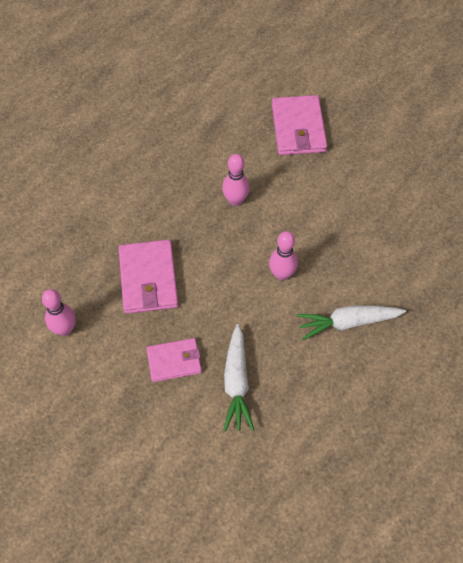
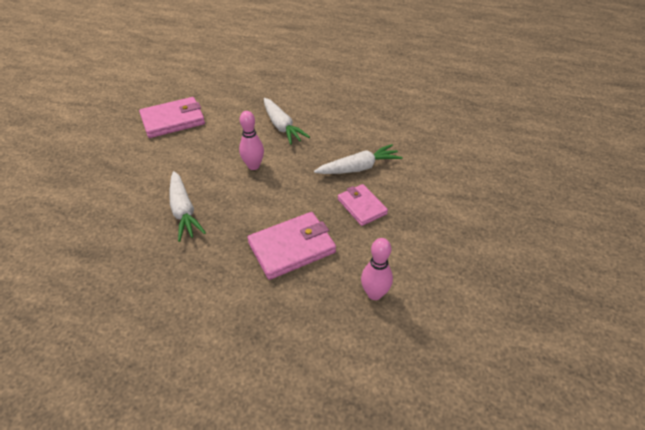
camera: 110 degrees left, 15 degrees down
pink bowling pin [222,154,249,206] -> white carrot [169,171,206,242]
pink wallet [272,95,327,155] -> pink wallet moved to [139,97,205,138]

